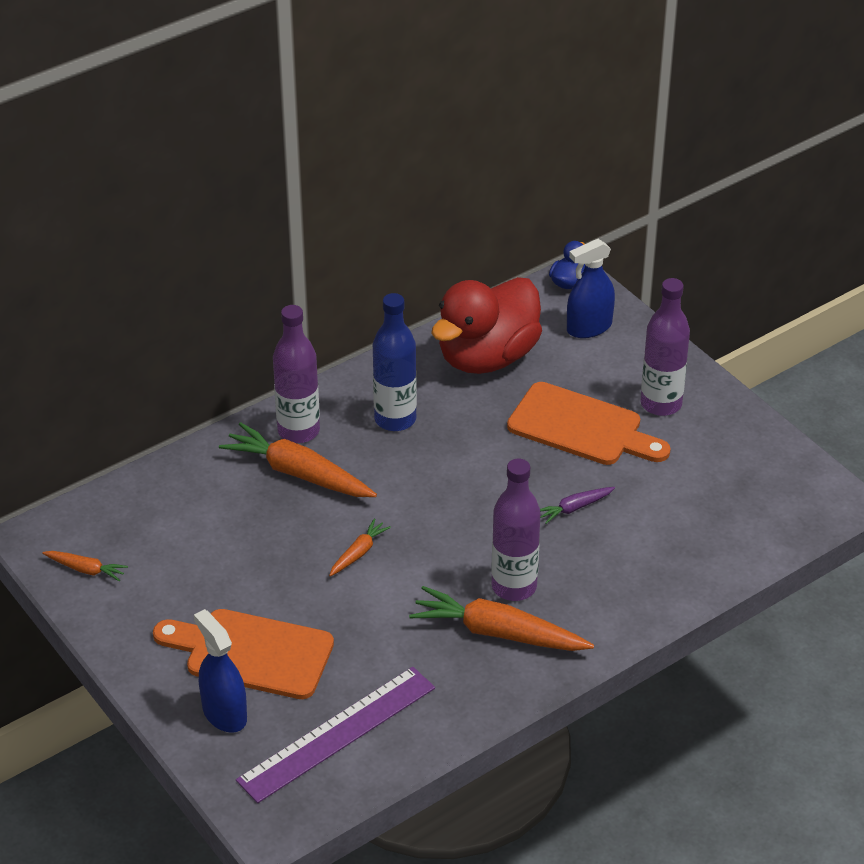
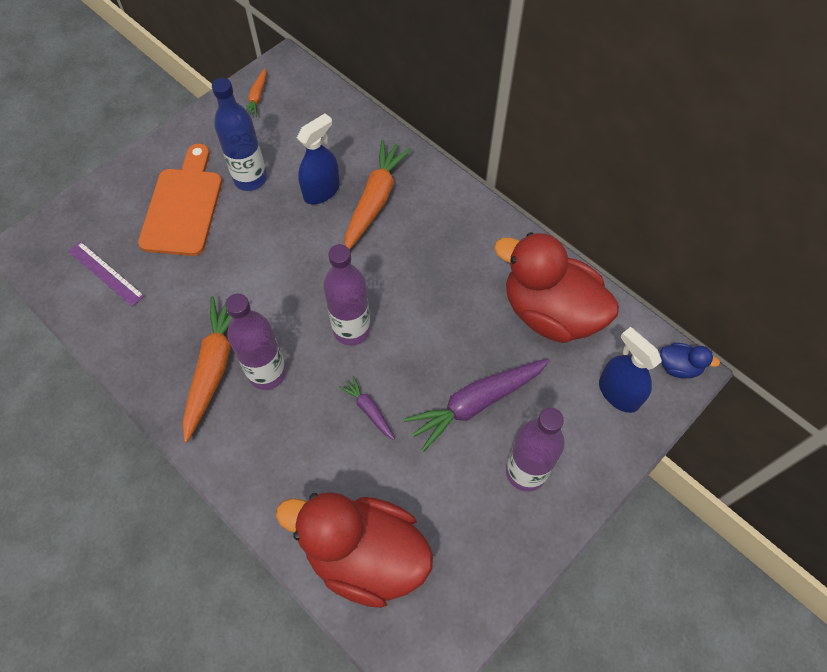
camera: 80 degrees right, 20 degrees up
blue spray bottle [194,609,247,733] -> blue spray bottle moved to [297,114,340,204]
purple ruler [236,667,435,803] -> purple ruler [68,241,144,307], size x0.58
purple bottle [273,305,320,443] -> purple bottle moved to [323,244,371,345]
orange carrot [329,518,391,577] -> none
blue bottle [373,293,417,431] -> blue bottle moved to [212,78,267,191]
orange cutting board [507,382,671,465] -> purple carrot [404,359,550,451]
none -> red duck [276,492,433,608]

